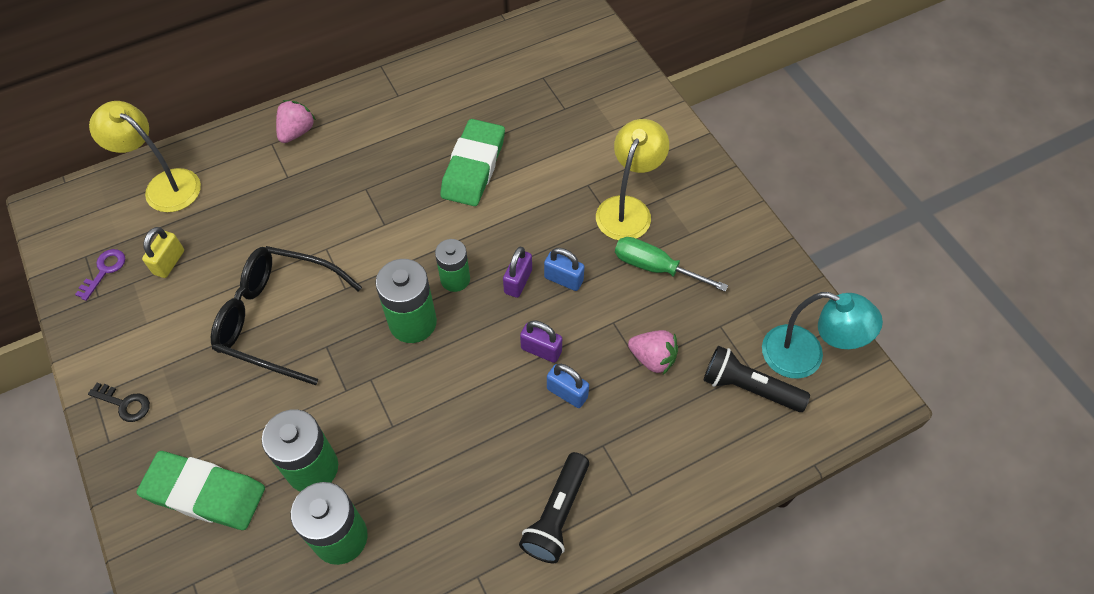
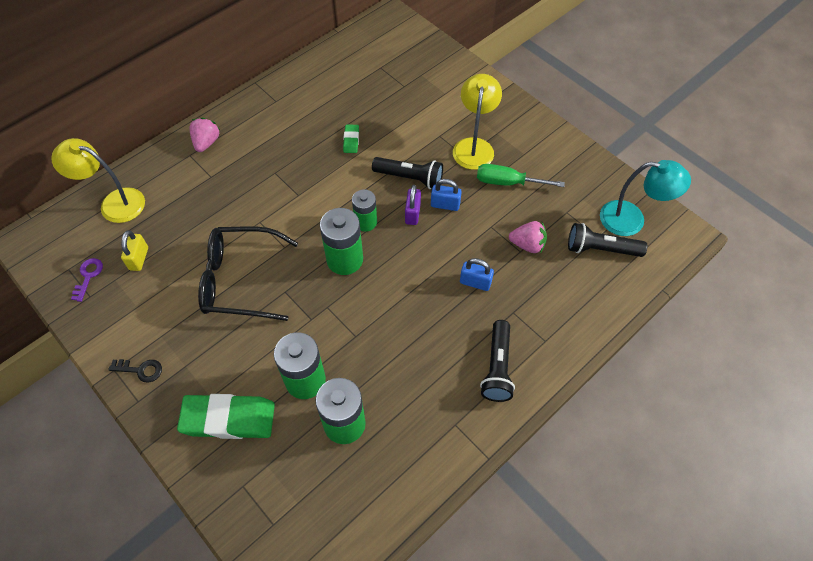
camera: 15 degrees left, 0 degrees up
green eraser [440,119,505,206] -> green eraser [343,124,359,153], size x0.46
purple padlock [520,320,562,363] -> none
none -> black flashlight [372,157,443,189]

